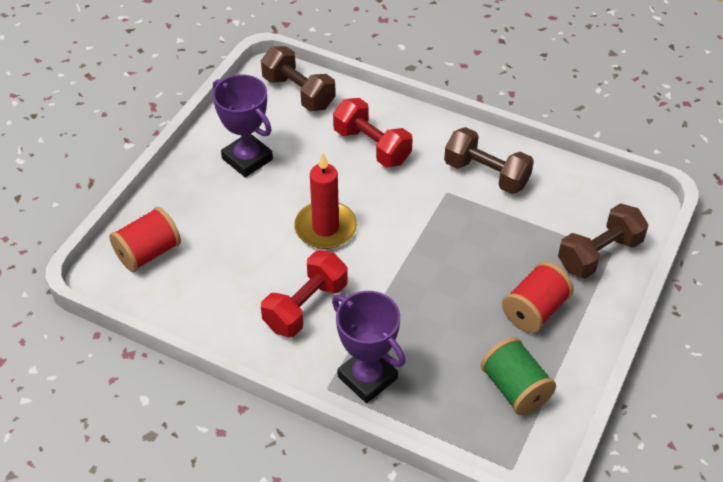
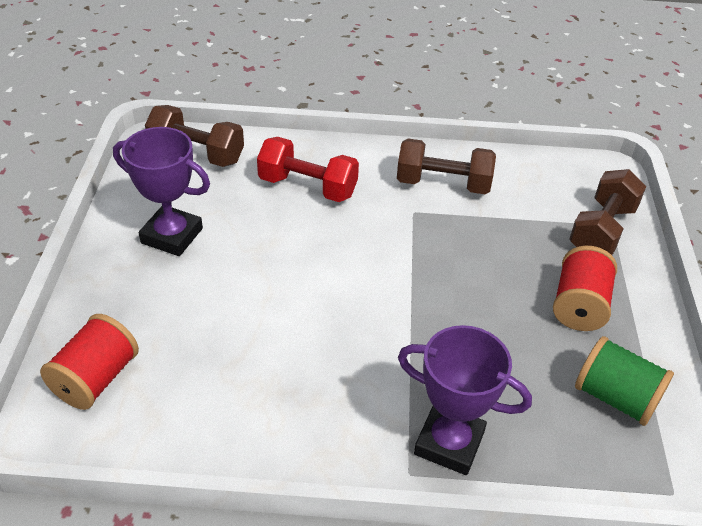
camera: 25 degrees left, 5 degrees down
red dumbbell [261,250,348,337] -> none
red candle [294,153,357,249] -> none

